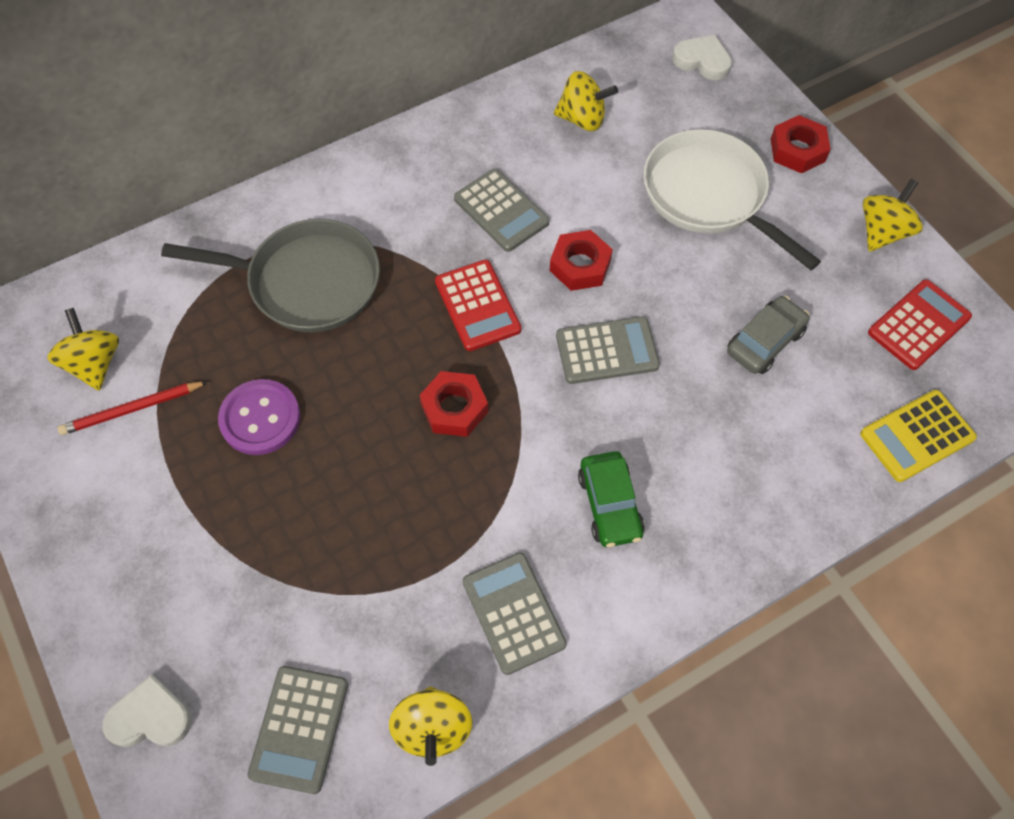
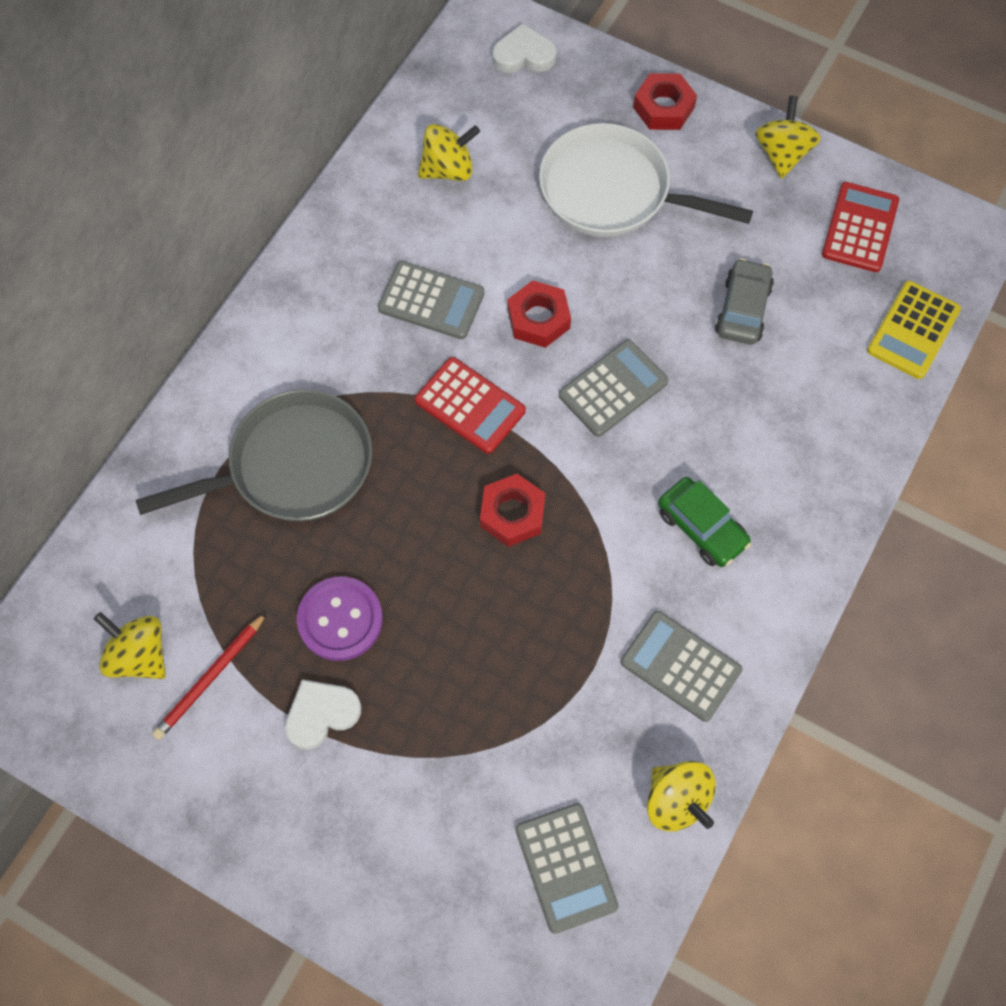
camera: 30 degrees left, 5 degrees up
white heart [102,674,192,747] -> white heart moved to [285,679,362,750]

